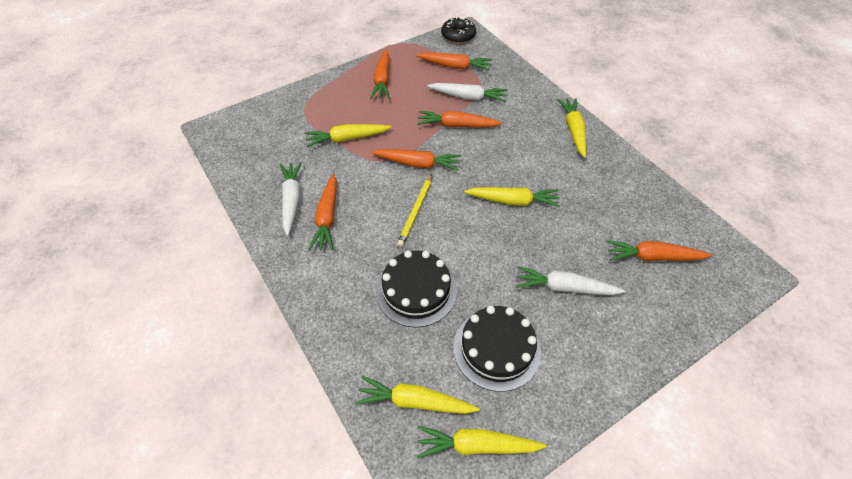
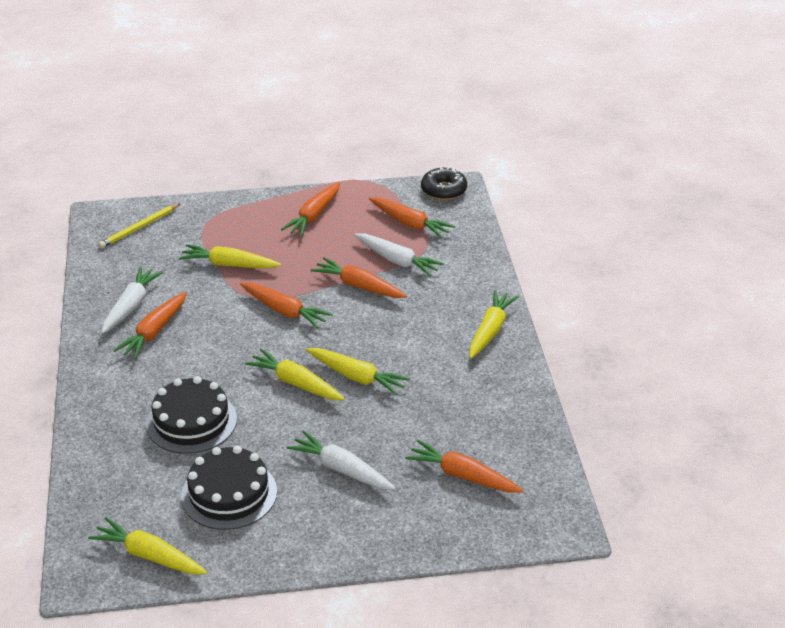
camera: 25 degrees right, 15 degrees down
yellow carrot [355,376,480,414] -> yellow carrot moved to [245,349,345,400]
yellow pencil [397,174,432,247] -> yellow pencil moved to [98,203,181,248]

